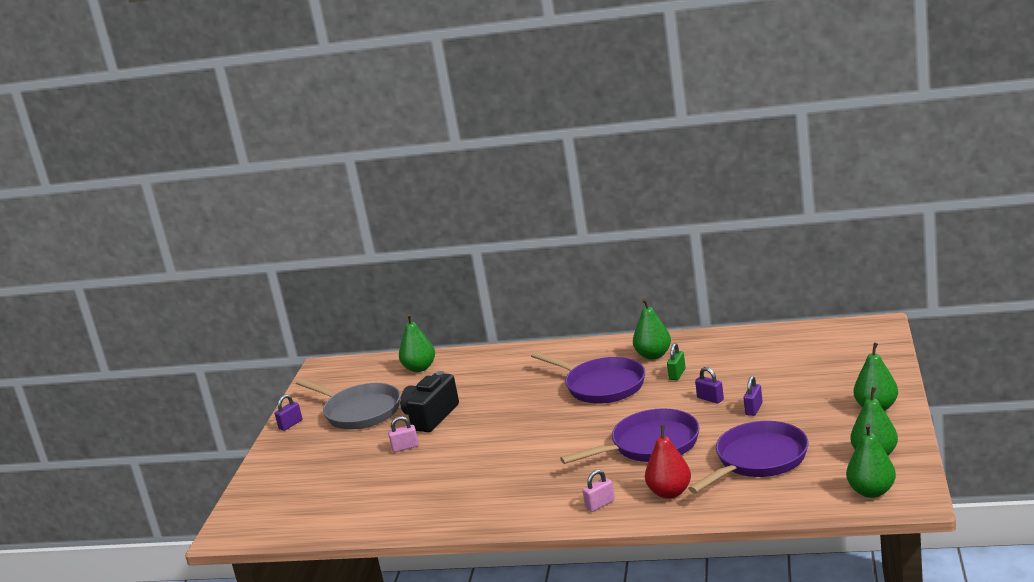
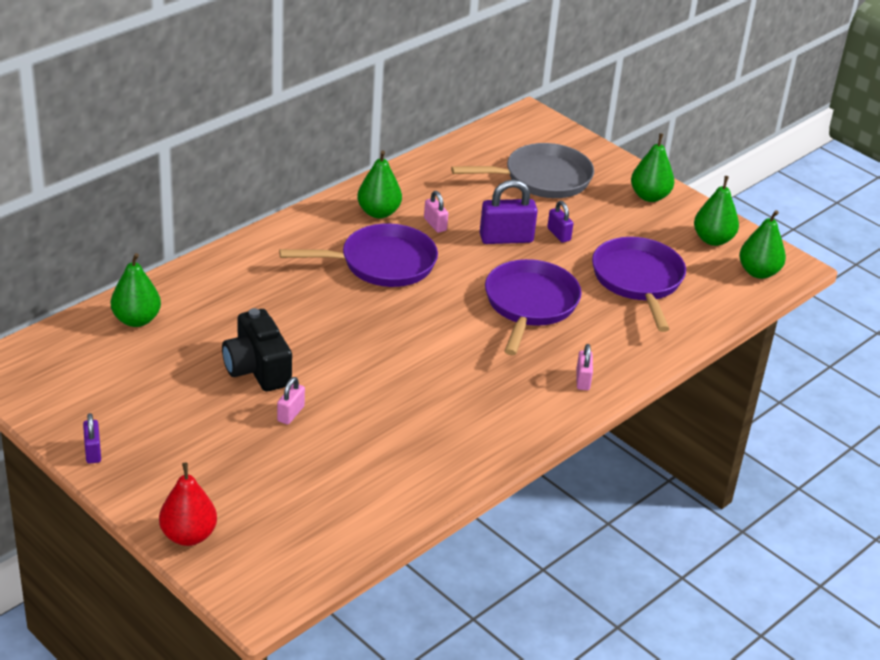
camera: 60 degrees left, 15 degrees up
grey pan [296,378,400,429] -> grey pan moved to [451,143,594,198]
red pear [645,425,691,499] -> red pear moved to [159,463,217,546]
green padlock [667,343,686,380] -> pink padlock [424,191,448,233]
purple padlock [695,367,724,403] -> purple padlock [480,180,538,244], size x1.78

